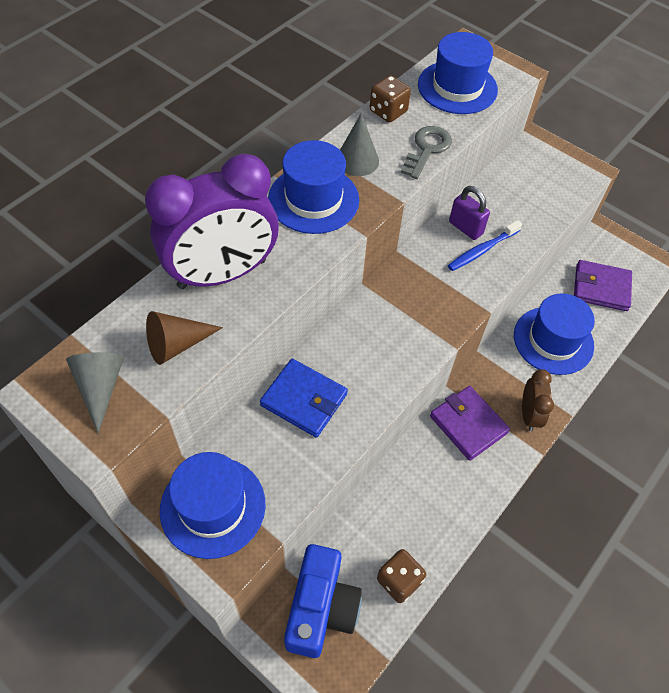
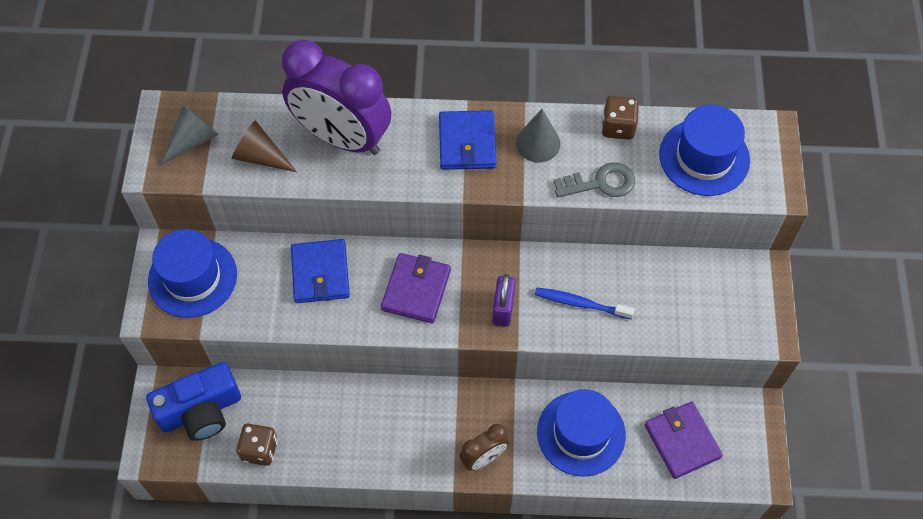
camera: 55 degrees right, 5 degrees up
blue hat [268,140,359,234] -> blue wallet [439,110,496,170]
purple wallet [430,386,510,461] -> purple wallet moved to [381,253,451,323]
purple padlock [449,186,490,240] -> purple padlock moved to [492,274,516,327]

